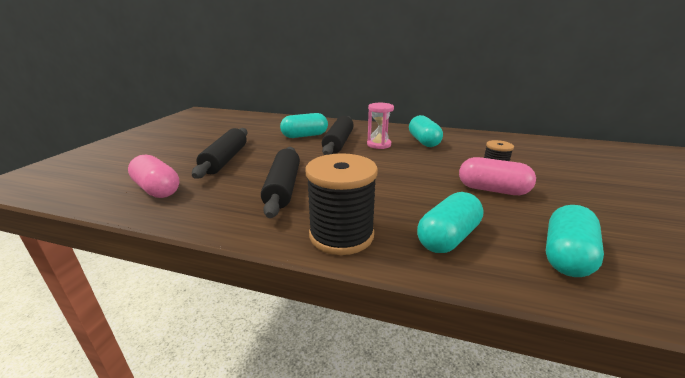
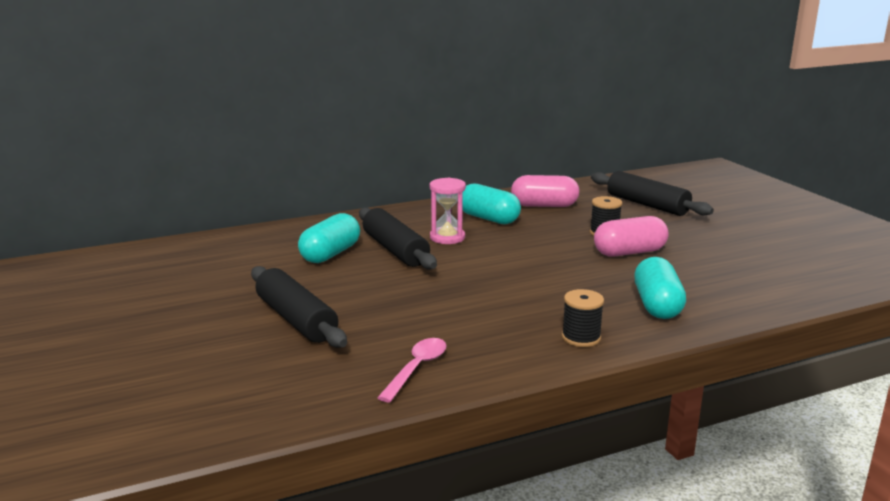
camera: 40 degrees left, 5 degrees down
pink capsule [128,154,179,198] -> pink capsule moved to [511,175,579,207]
black rolling pin [261,147,300,218] -> black rolling pin moved to [591,171,714,216]
black spool [305,153,378,255] -> black spool [562,289,604,347], size x0.54
turquoise capsule [546,205,604,277] -> none
none -> pink spoon [377,338,447,402]

